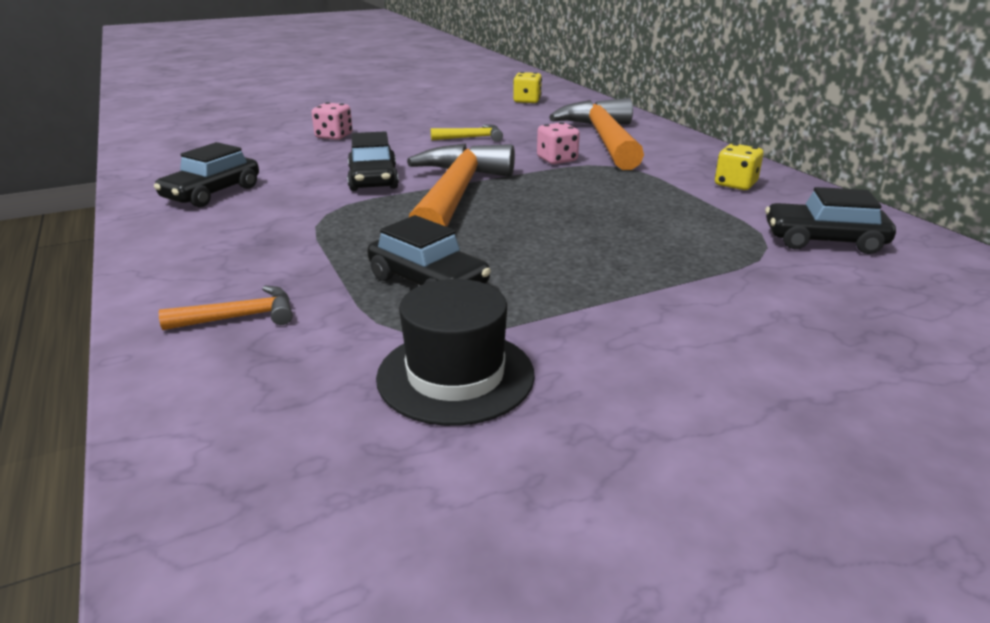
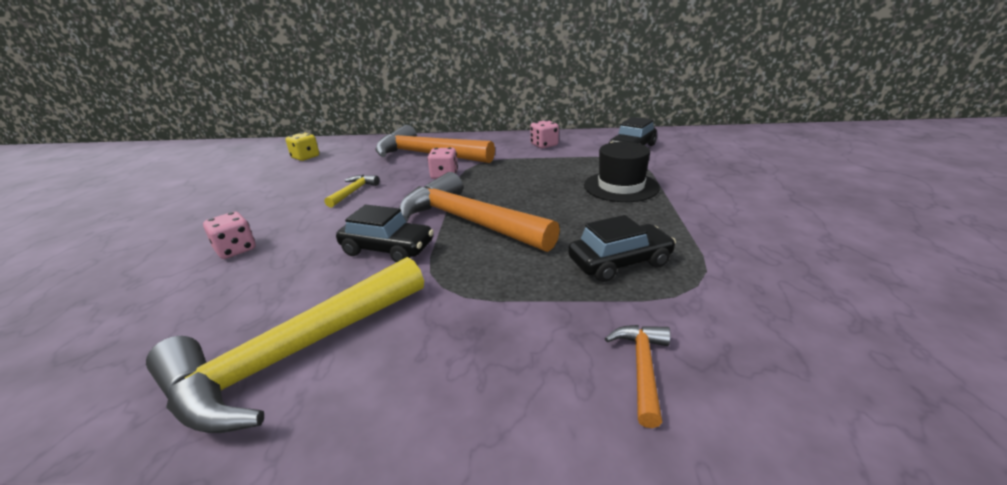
camera: 60 degrees left, 0 degrees up
black car [154,142,259,208] -> yellow hammer [146,257,424,433]
black hat [376,279,535,426] -> black hat moved to [584,142,660,202]
yellow dice [715,143,763,190] -> pink dice [530,120,559,148]

